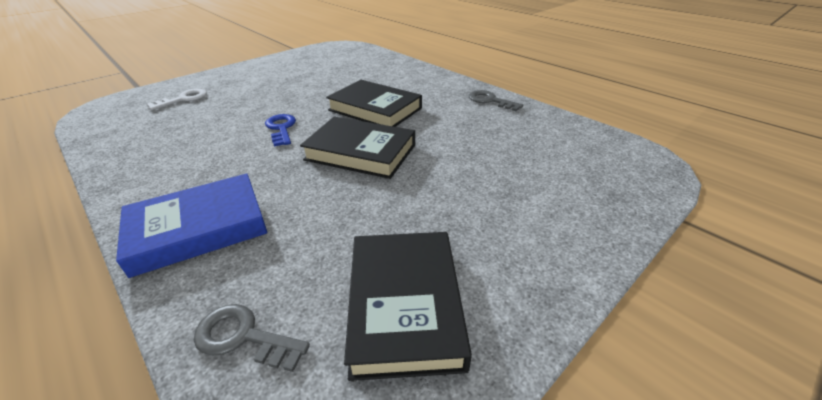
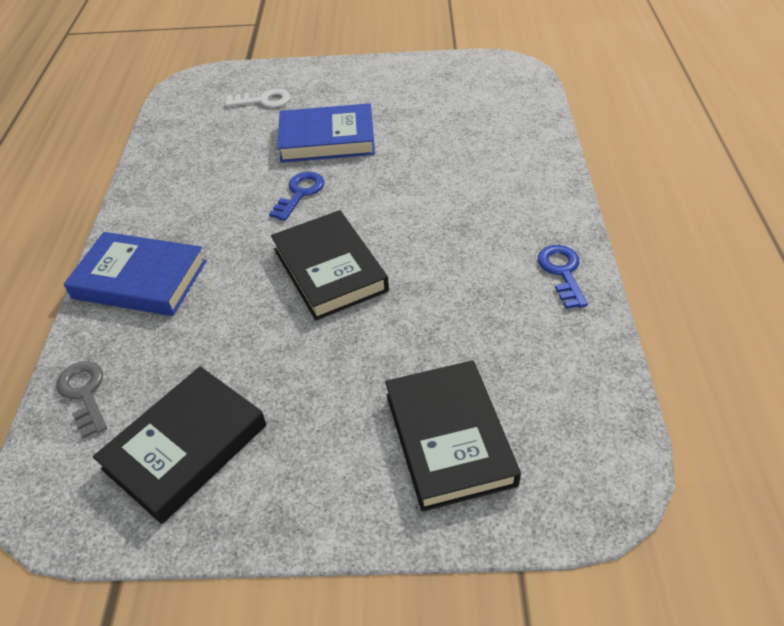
camera: 45 degrees right, 10 degrees up
black book [326,80,422,127] -> black book moved to [385,360,521,512]
grey key [469,90,523,111] -> blue key [538,245,588,309]
none -> blue book [277,103,375,163]

